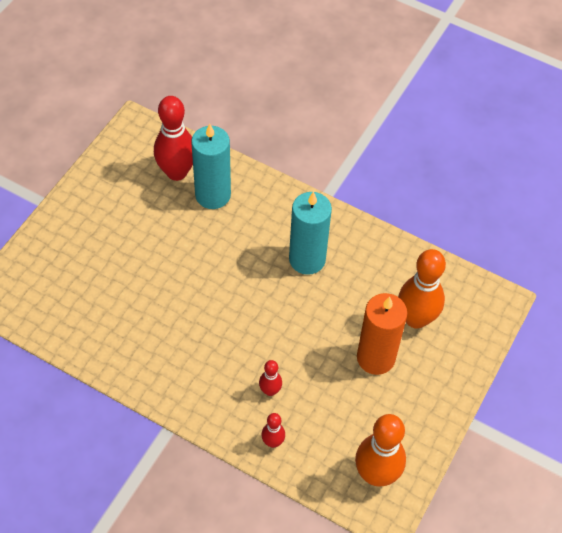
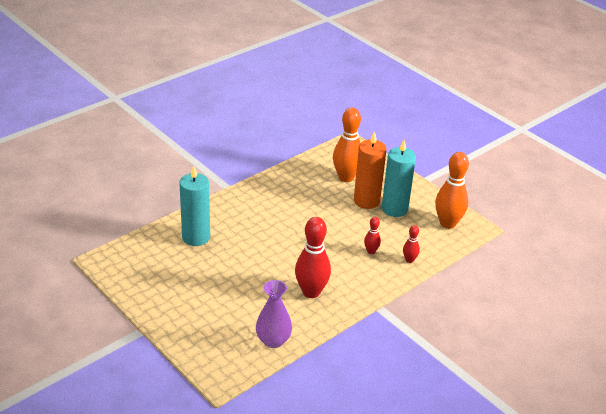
camera: 70 degrees left, 20 degrees down
red bowling pin [154,96,193,181] -> red bowling pin moved to [295,217,331,298]
turquoise candle [289,192,332,275] -> turquoise candle moved to [382,140,416,217]
none -> purple vase [256,280,292,348]

